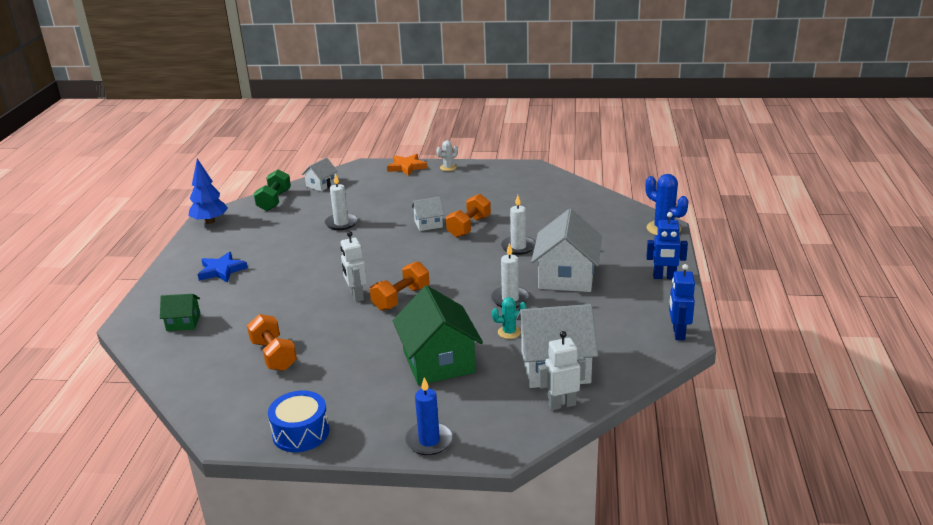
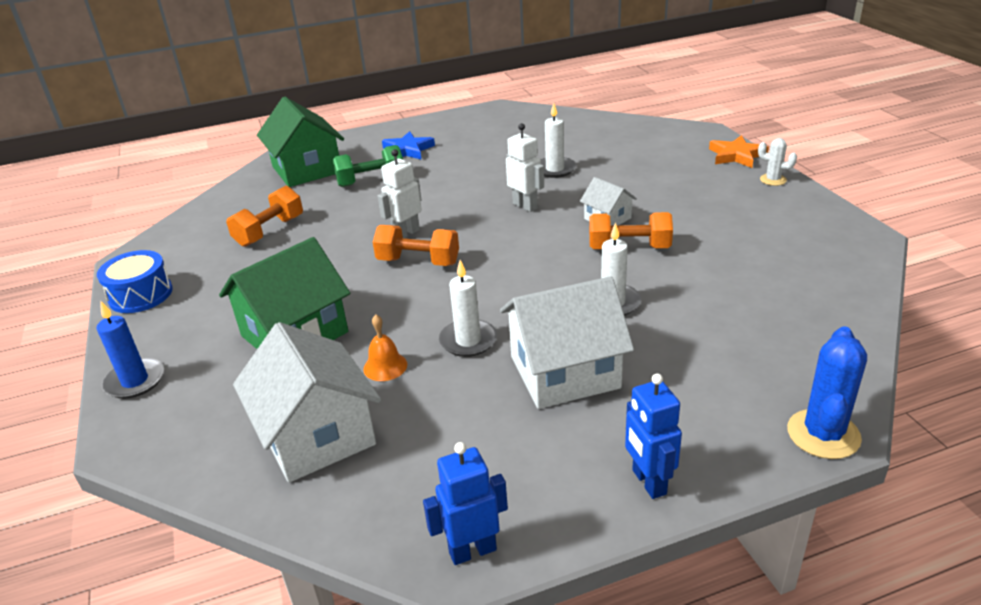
camera: 65 degrees right, 5 degrees up
green house [160,294,201,331] -> green house [257,97,344,187], size x1.96
blue tree [188,159,228,224] -> none
green dumbbell [254,169,291,211] -> green dumbbell moved to [333,145,403,187]
white house [302,157,338,191] -> none
turquoise cactus [492,297,526,339] -> orange bell [363,315,407,381]
white robot [538,331,586,410] -> white robot moved to [506,123,544,212]

